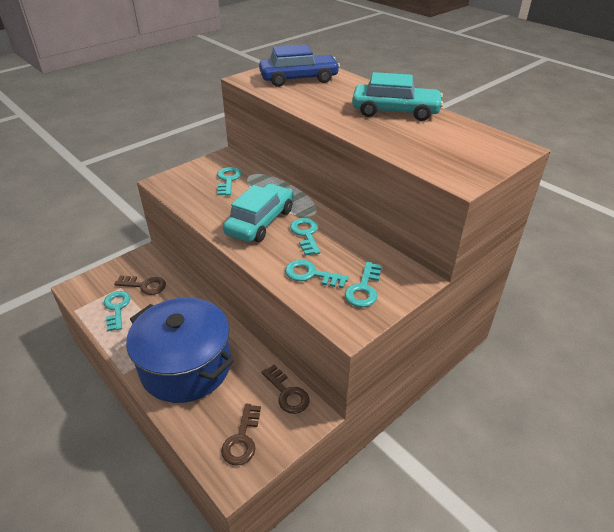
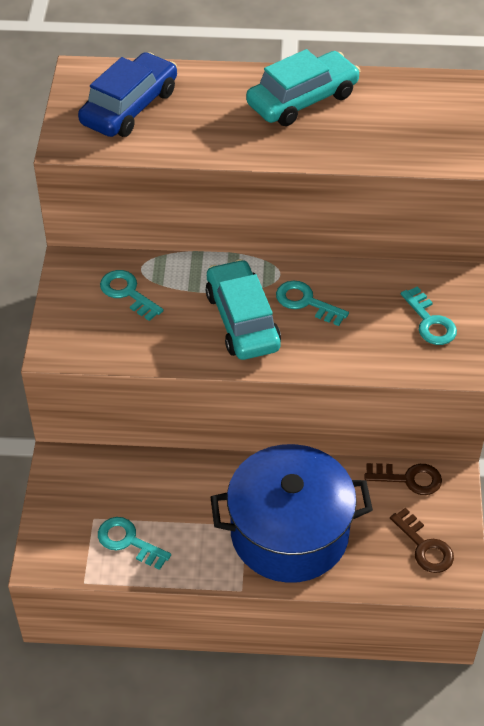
camera: 45 degrees left, 10 degrees up
brown key [114,276,166,295] -> none
turquoise key [285,260,349,288] -> none

